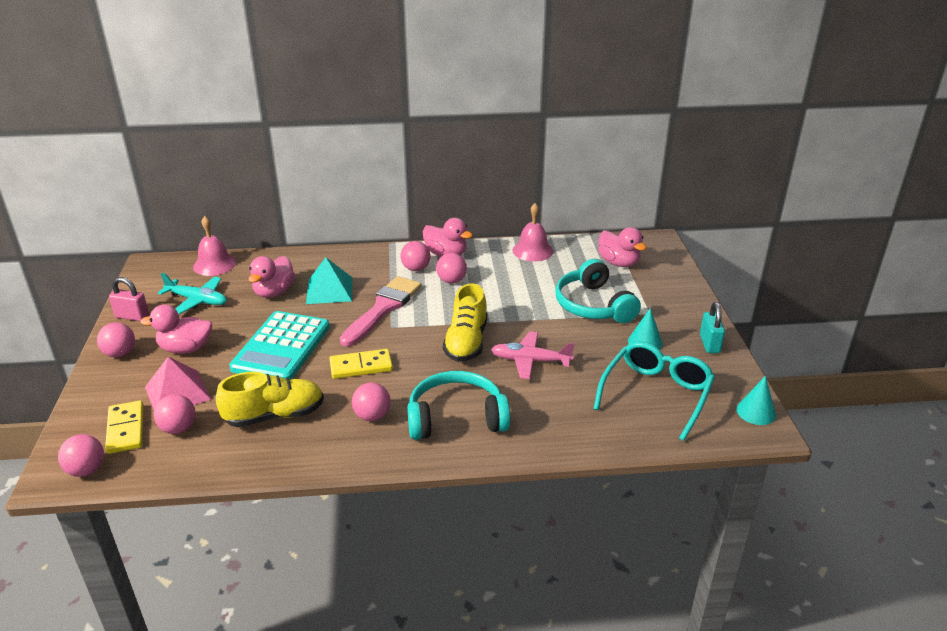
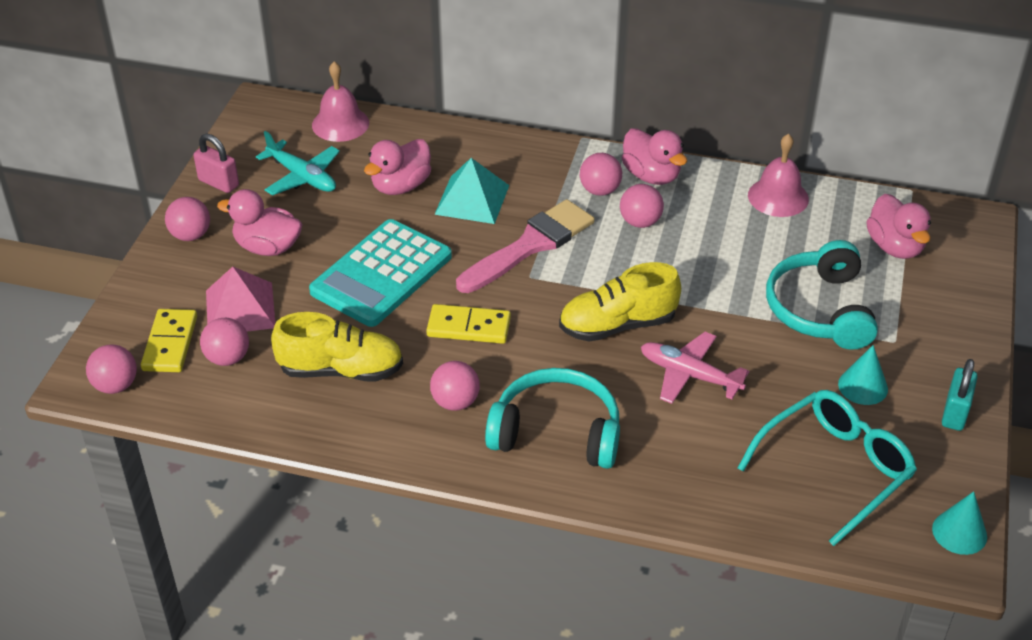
camera: 20 degrees right, 10 degrees up
yellow shoe [443,283,487,362] -> yellow shoe turned 45 degrees clockwise [559,262,681,342]

